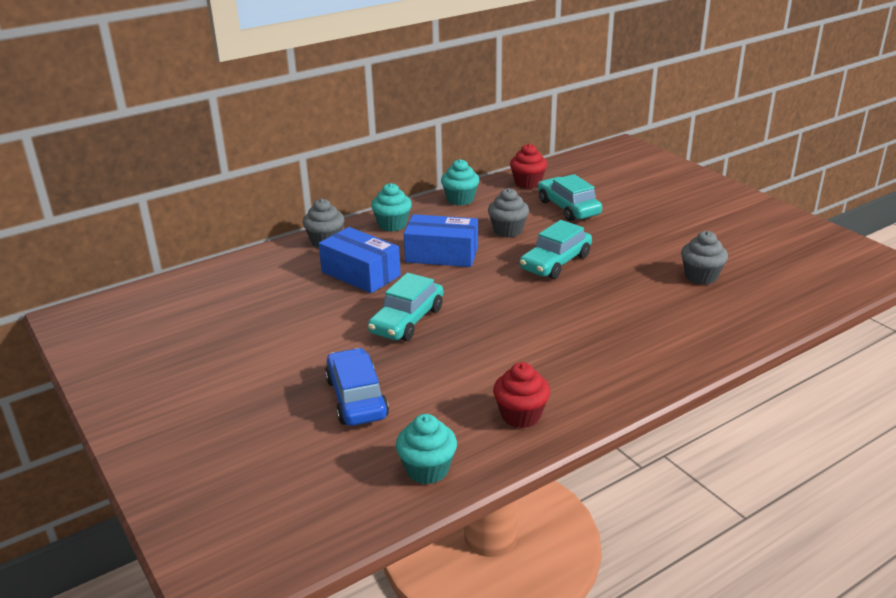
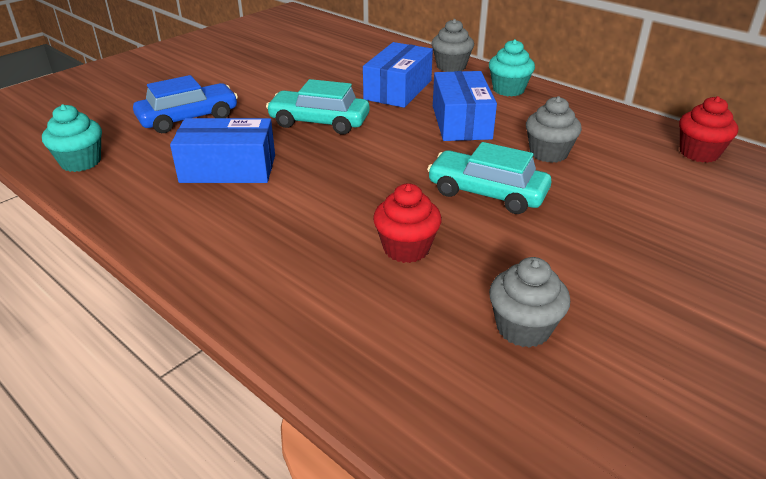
camera: 75 degrees right, 5 degrees up
turquoise cupcake [441,159,479,206] -> none
red cupcake [493,362,550,428] -> red cupcake moved to [373,183,442,263]
turquoise car [538,174,602,221] -> none
none -> blue box [170,118,275,183]

